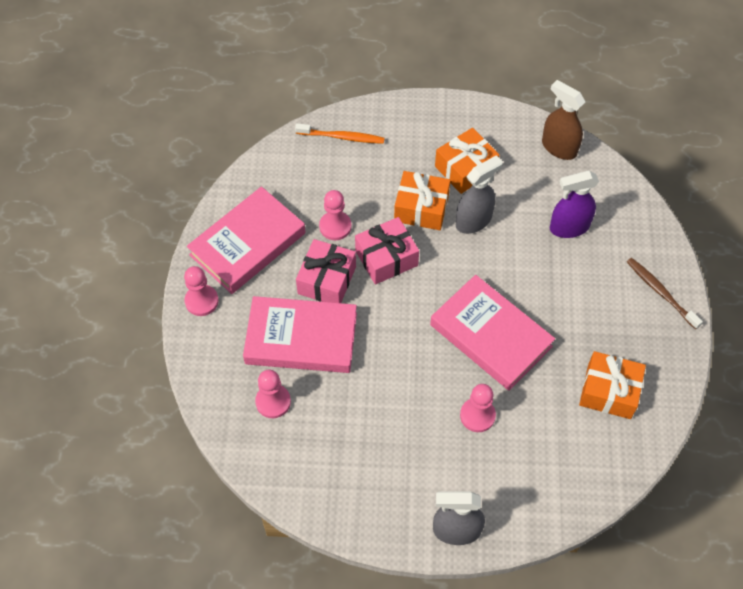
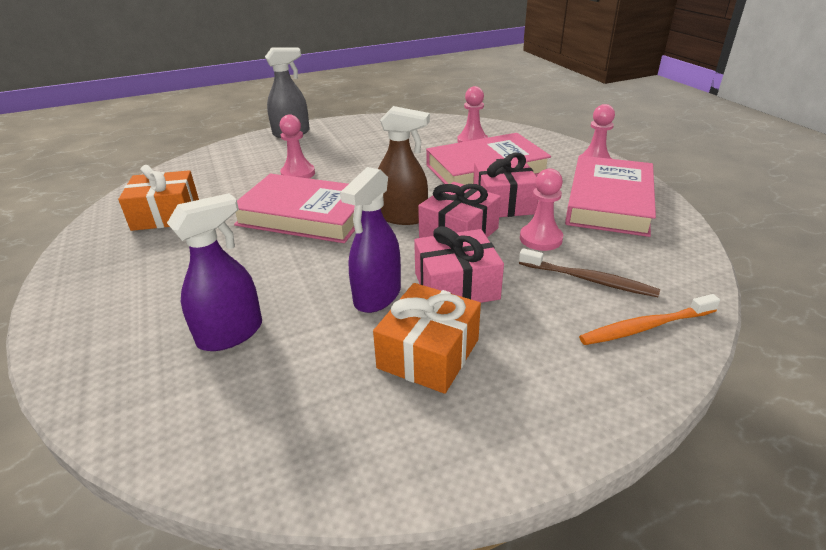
camera: 155 degrees right, 25 degrees down
orange gift [394,171,451,230] -> pink gift [414,226,504,303]
grey spray bottle [456,155,503,234] -> purple spray bottle [340,167,401,313]
brown spray bottle [542,80,585,160] -> brown spray bottle moved to [378,106,430,225]
brown toothbrush [627,258,703,329] -> brown toothbrush moved to [519,248,660,297]

